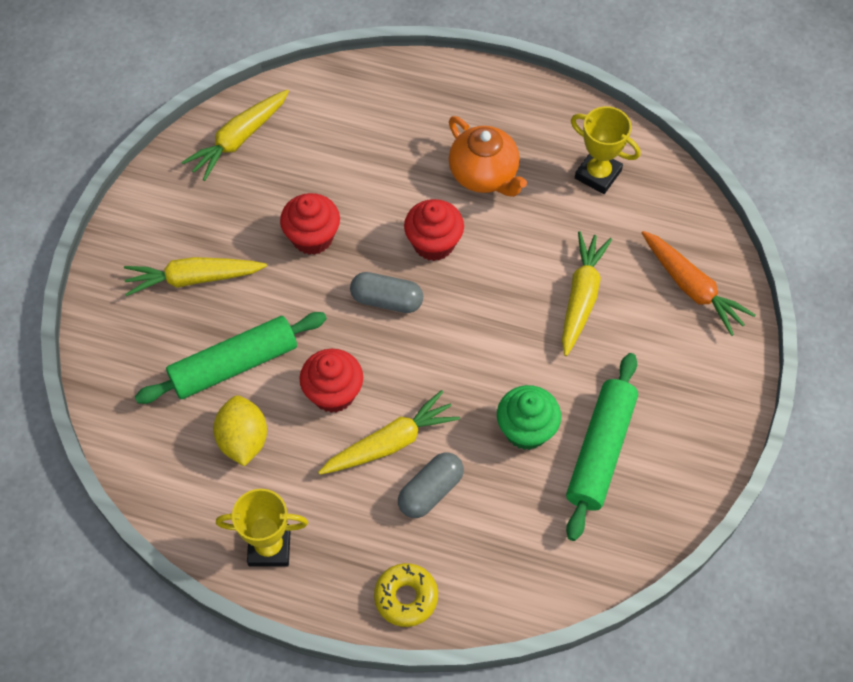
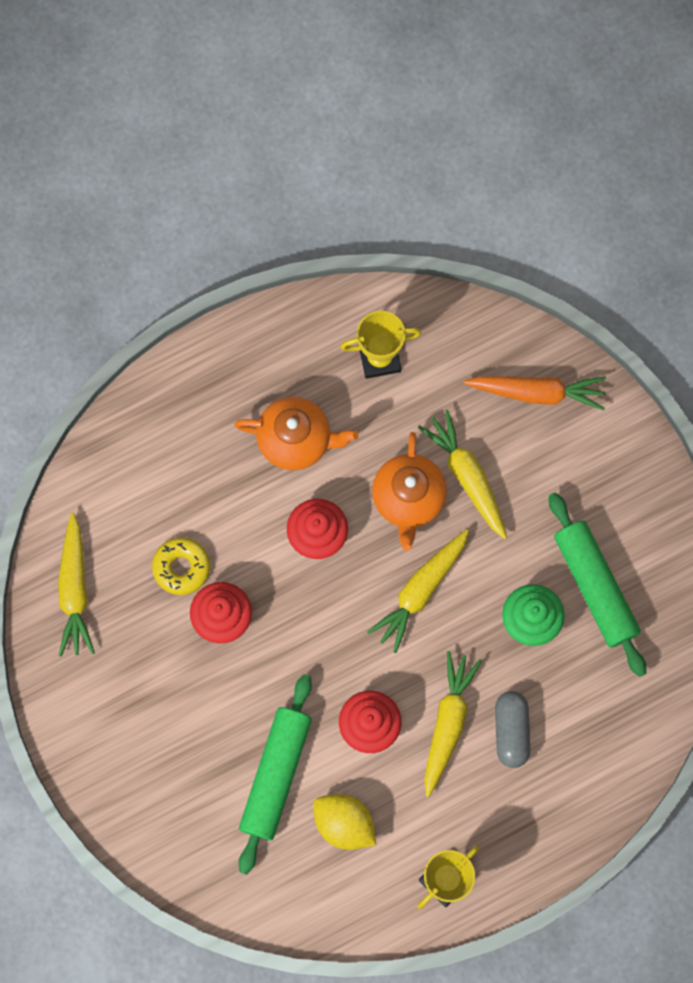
camera: 45 degrees left, 15 degrees up
yellow carrot [124,257,267,296] -> yellow carrot moved to [367,529,469,653]
grey capsule [350,272,423,313] -> none
yellow donut [374,563,438,627] -> yellow donut moved to [152,537,210,595]
none -> orange teapot [372,432,447,551]

